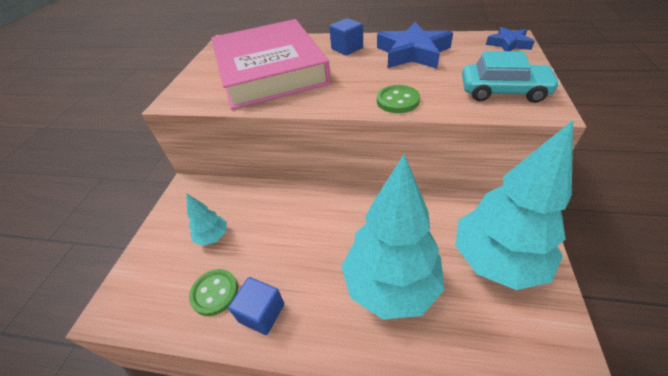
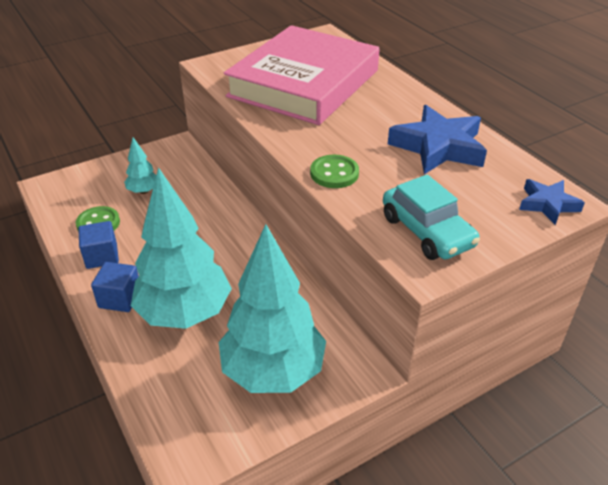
camera: 45 degrees right, 5 degrees down
blue cube [329,18,363,55] -> blue cube moved to [91,262,139,312]

